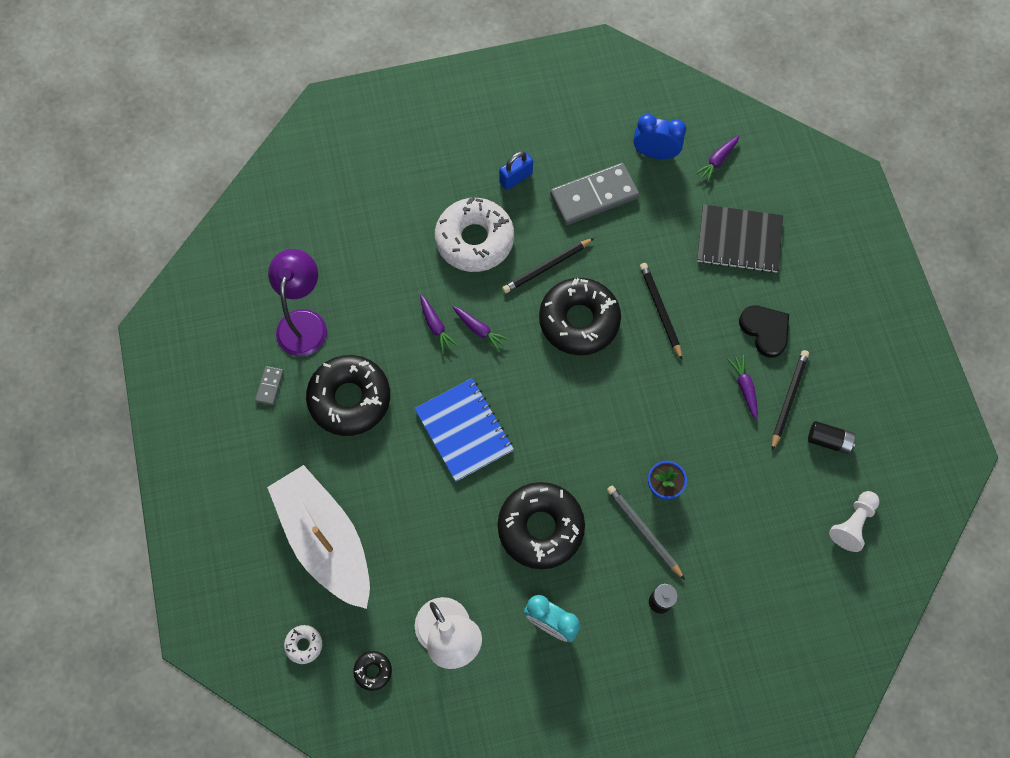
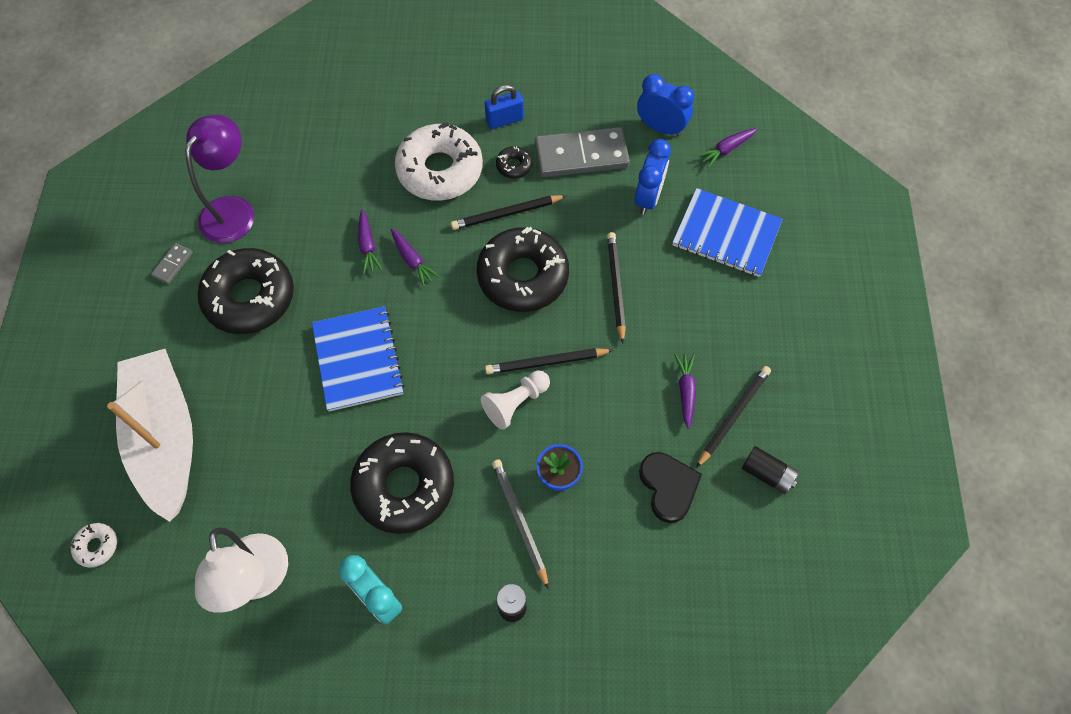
camera: 15 degrees right, 5 degrees down
black donut [353,651,392,691] -> black donut moved to [496,146,532,178]
black notebook [697,205,783,273] -> blue notebook [672,188,783,277]
black heart [739,305,789,358] -> black heart moved to [639,452,702,523]
white pawn [829,491,879,552] -> white pawn moved to [481,370,550,430]
none -> black pencil [485,348,613,374]
none -> blue clock [635,139,671,215]

